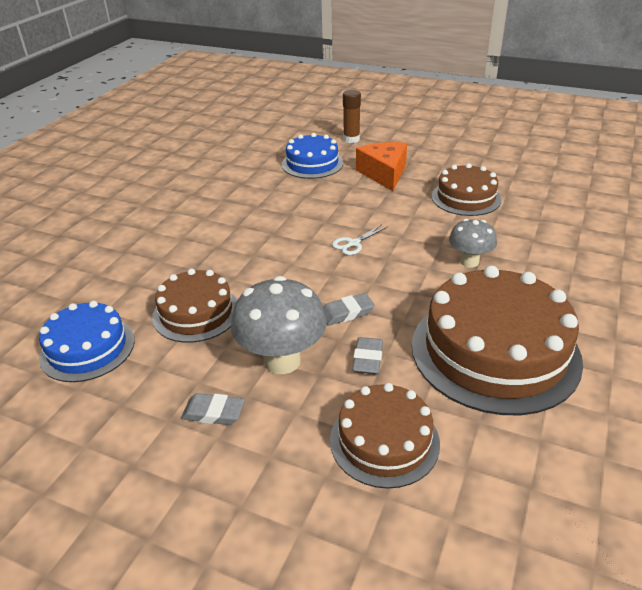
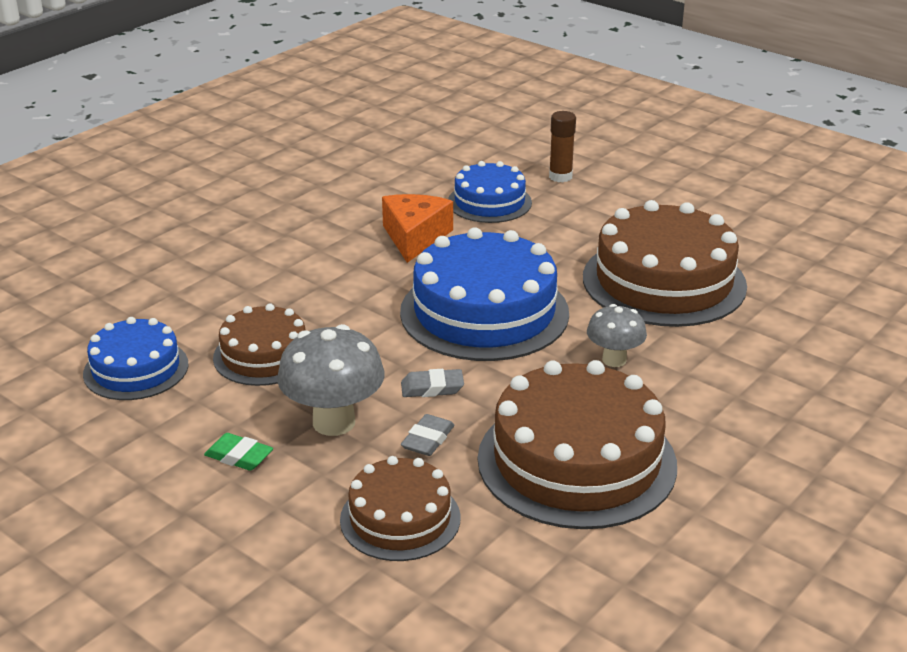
camera: 15 degrees right, 5 degrees down
grey eraser [181,393,245,425] -> green eraser [204,433,273,471]
white scissors [332,224,387,255] -> blue cake [400,227,569,361]
orange cheese [356,142,407,191] -> orange cheese moved to [382,194,453,263]
brown cake [432,163,501,216] -> brown cake [583,200,747,327], size x1.74

